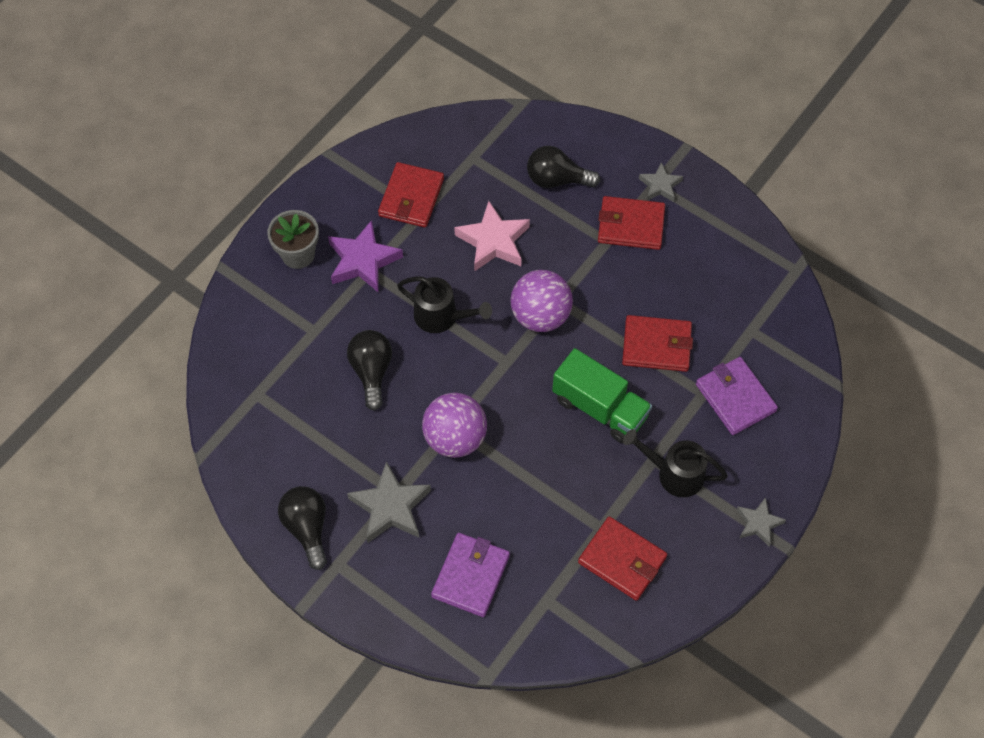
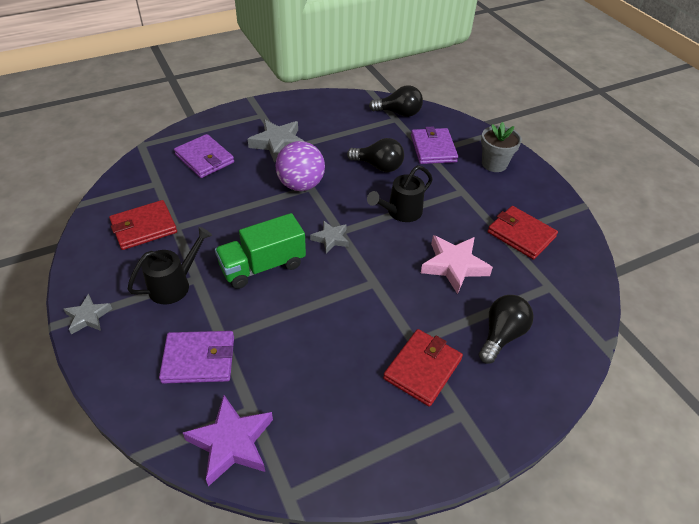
camera: 115 degrees right, 15 degrees down
black light bulb [278,486,327,570] -> black light bulb moved to [369,85,423,117]
purple star [328,220,403,292] -> purple star moved to [183,395,273,486]
purple ball [510,270,573,332] -> none
red wallet [622,315,693,372] -> none
grey star [639,162,683,202] -> grey star moved to [310,220,349,253]
none -> purple wallet [411,126,458,164]

